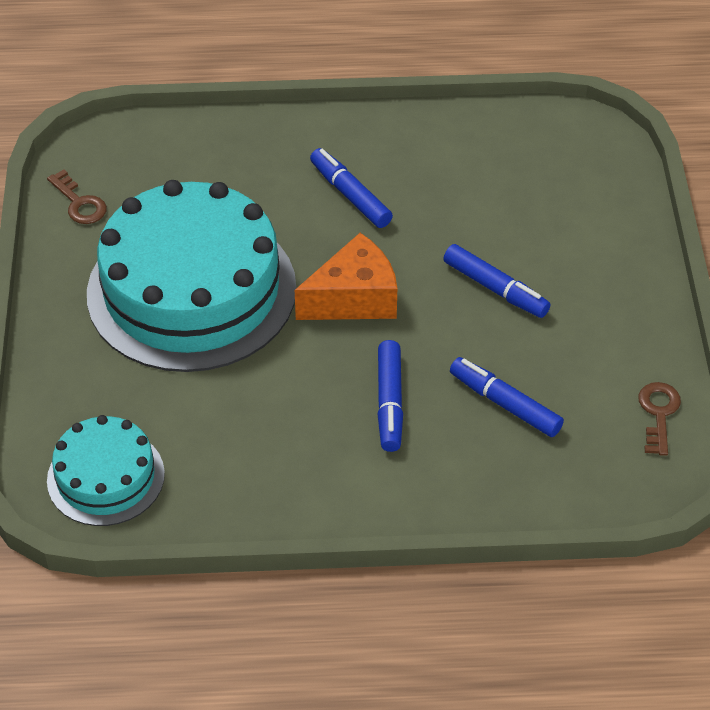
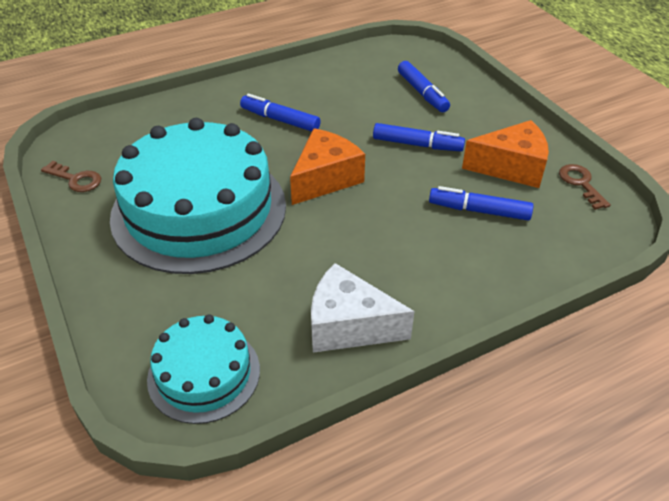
camera: 25 degrees left, 5 degrees down
blue marker [377,340,403,452] -> blue marker moved to [398,61,450,112]
none -> white cheese [311,263,415,353]
none -> orange cheese [462,120,549,188]

